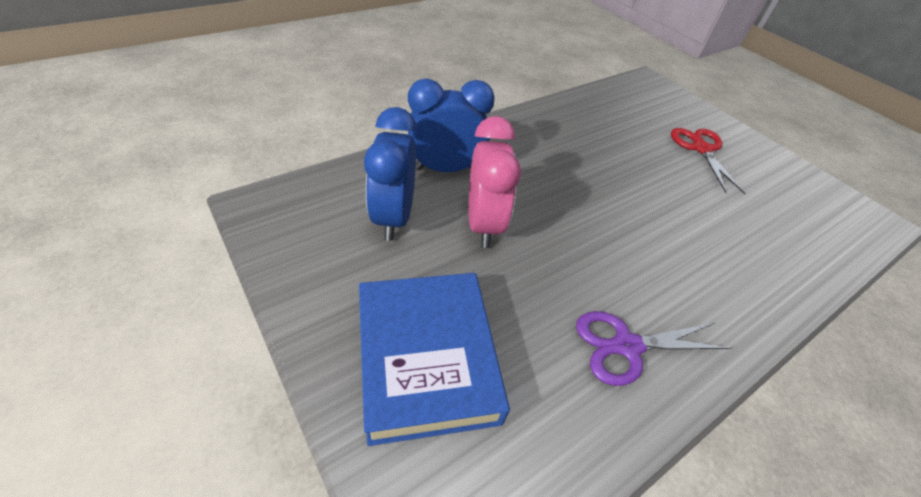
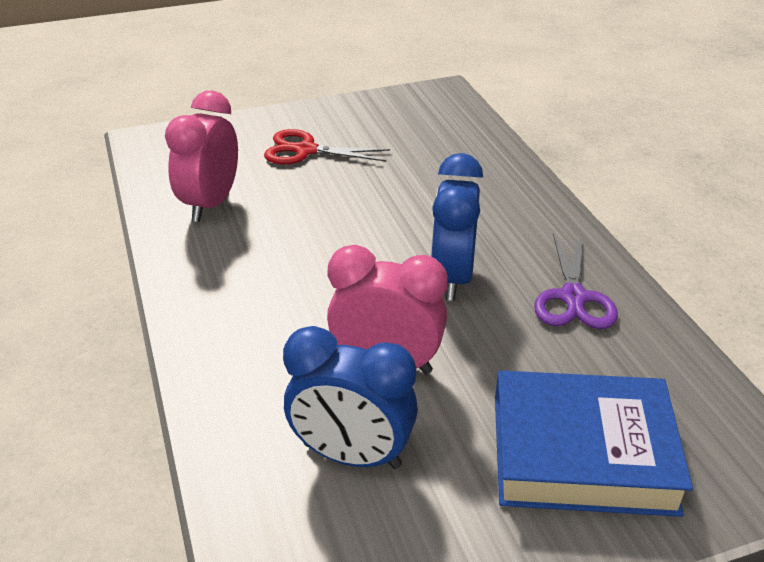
camera: 70 degrees left, 10 degrees down
blue clock [408,78,495,172] -> blue clock moved to [431,153,483,301]
none -> pink clock [165,91,238,222]

